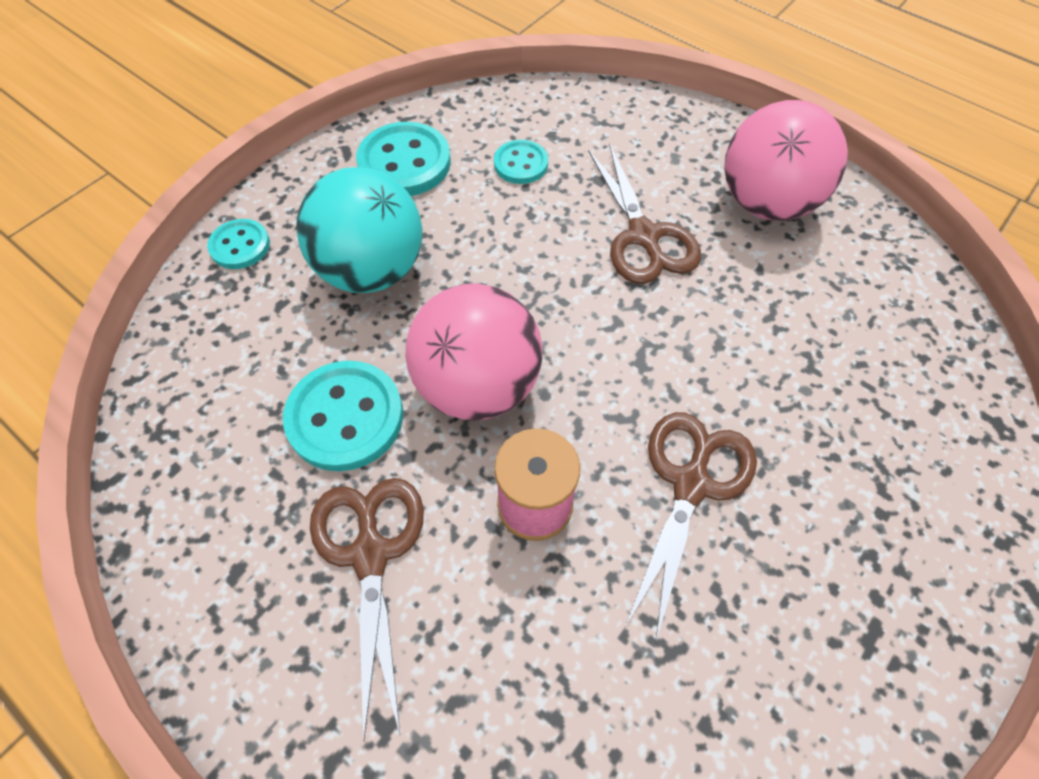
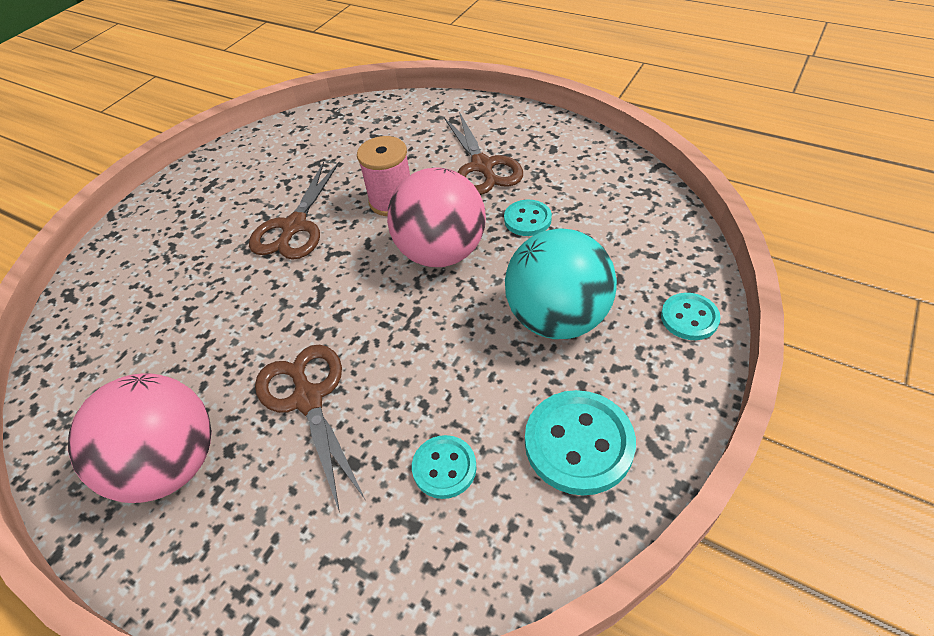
camera: 175 degrees right, 10 degrees down
turquoise button [283,361,403,471] -> turquoise button [504,200,552,236], size x0.59

